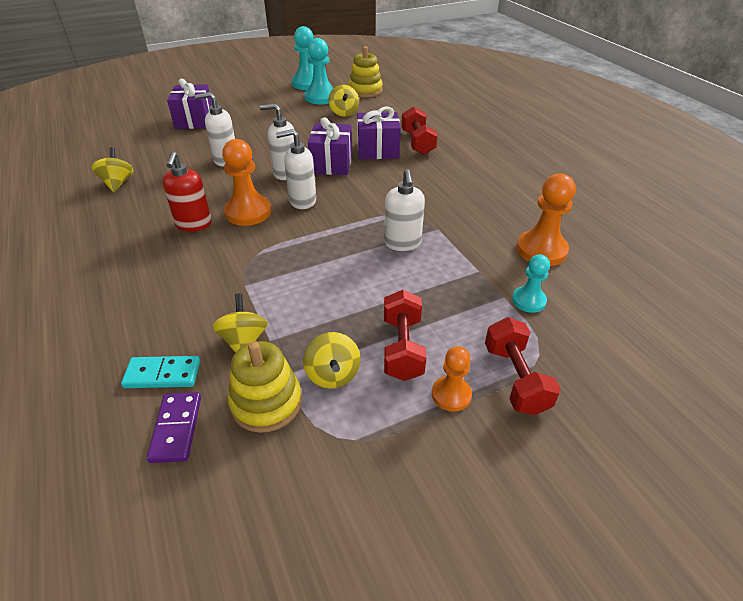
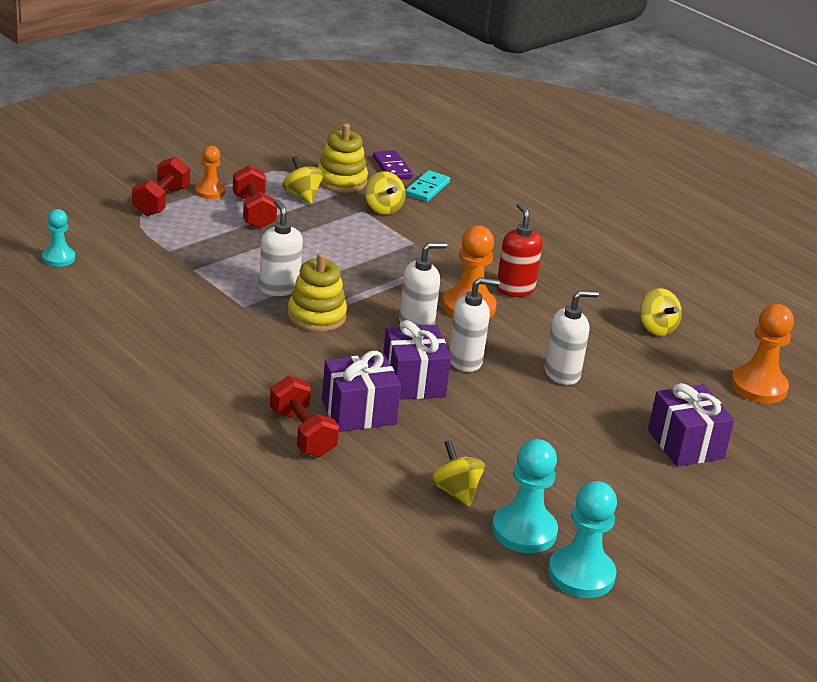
camera: 160 degrees right, 10 degrees down
turquoise domino [121,356,200,388] -> turquoise domino turned 45 degrees counterclockwise [405,170,450,202]
yellow stacking toy [348,46,383,97] -> yellow stacking toy moved to [288,253,347,332]
red dumbbell [485,317,561,415] -> red dumbbell turned 45 degrees clockwise [132,157,190,216]
turquoise pawn [512,254,550,313] -> turquoise pawn moved to [42,209,75,267]
orange pawn [517,174,576,266] -> orange pawn moved to [731,304,794,404]

